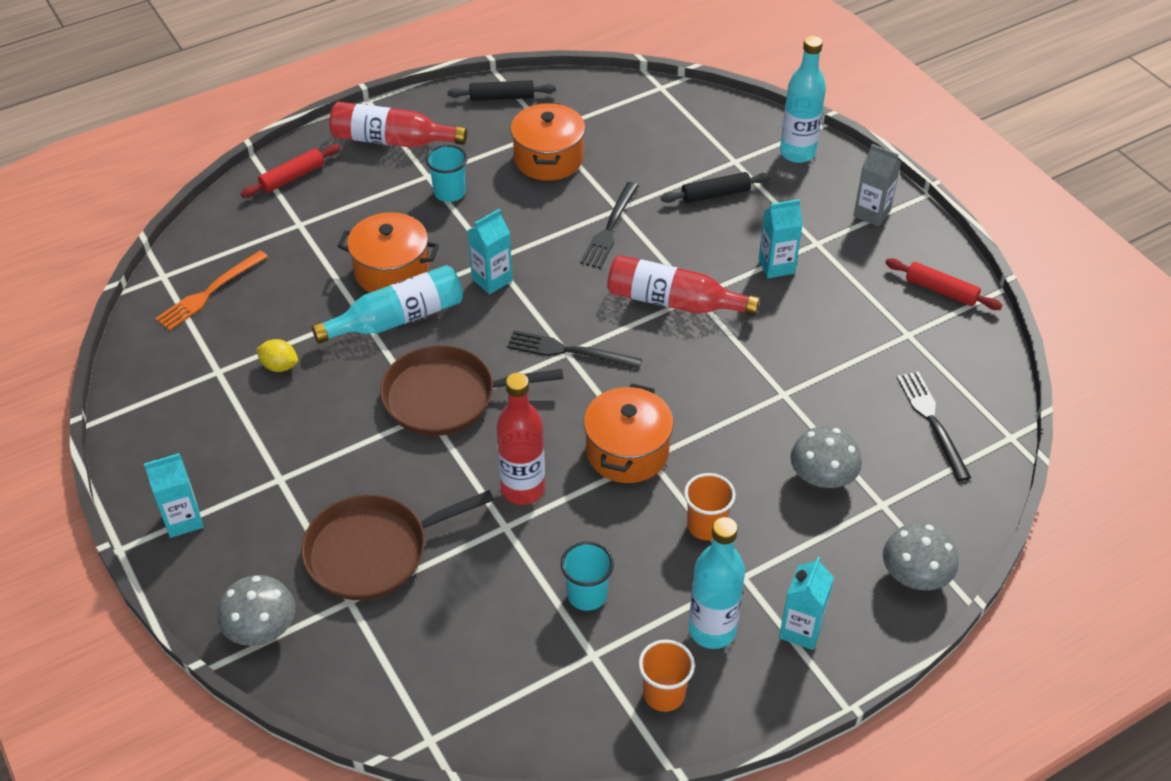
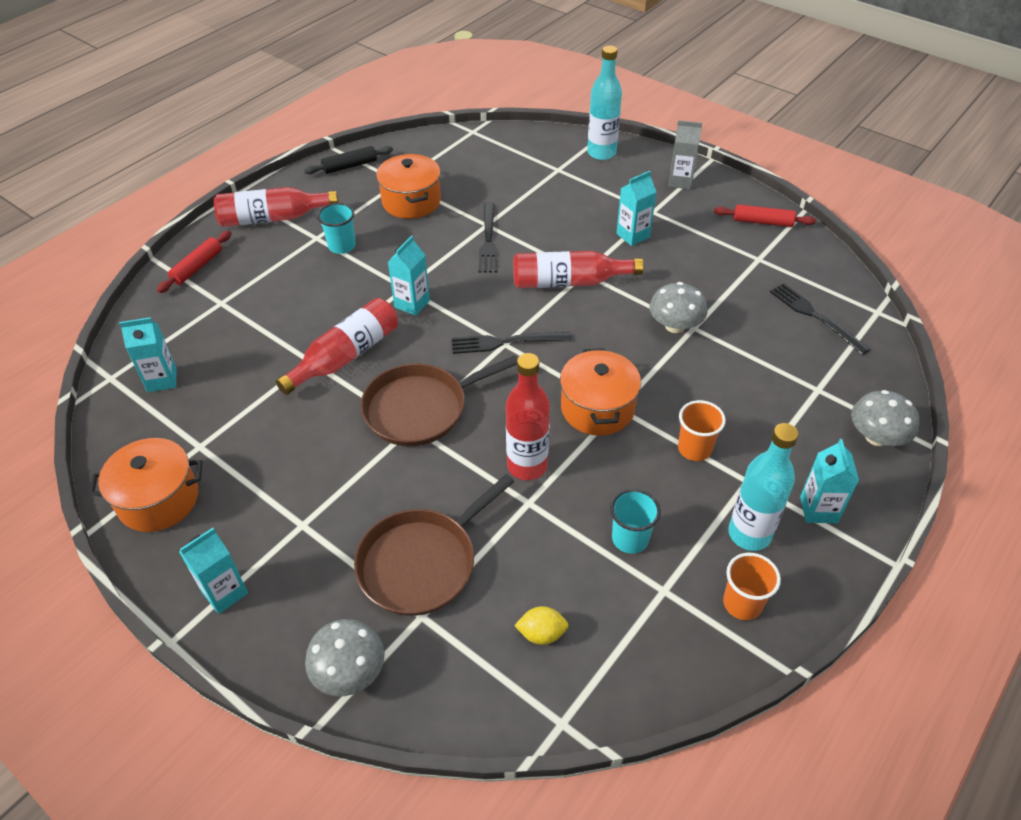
camera: 20 degrees left, 0 degrees up
orange fork [155,250,268,331] -> turquoise carton [119,317,177,392]
yellow lemon [256,339,298,372] -> yellow lemon moved to [514,606,568,645]
turquoise bottle [312,265,463,344] -> red bottle [276,298,398,395]
orange pot [338,212,439,293] -> orange pot moved to [89,438,202,532]
black rolling pin [661,172,771,203] -> none
grey mushroom [790,427,862,488] -> grey mushroom moved to [649,282,708,333]

